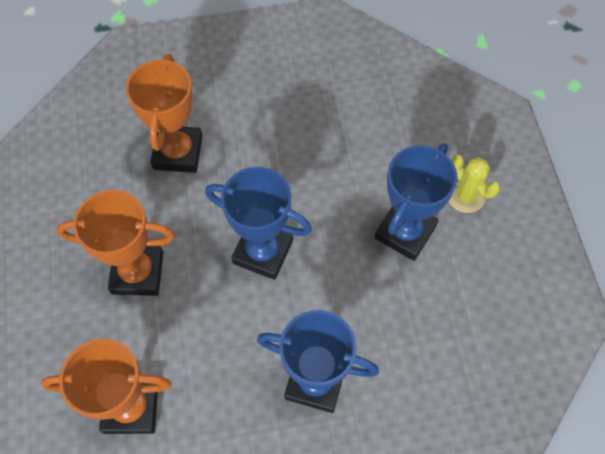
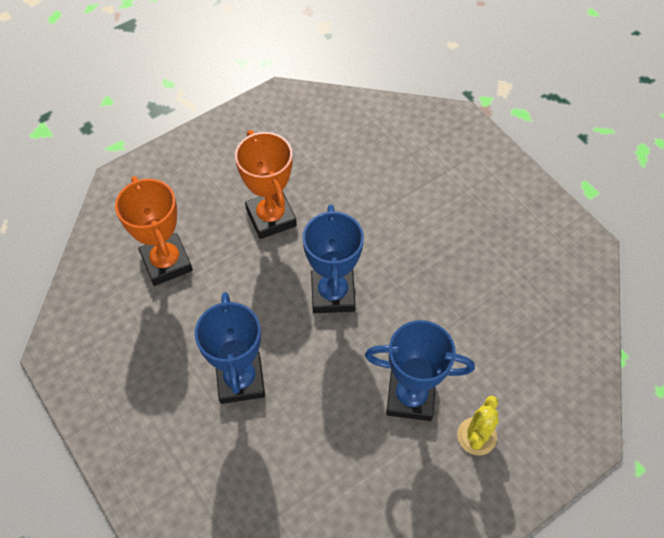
camera: 65 degrees right, 5 degrees down
orange trophy [126,54,202,173] -> none

